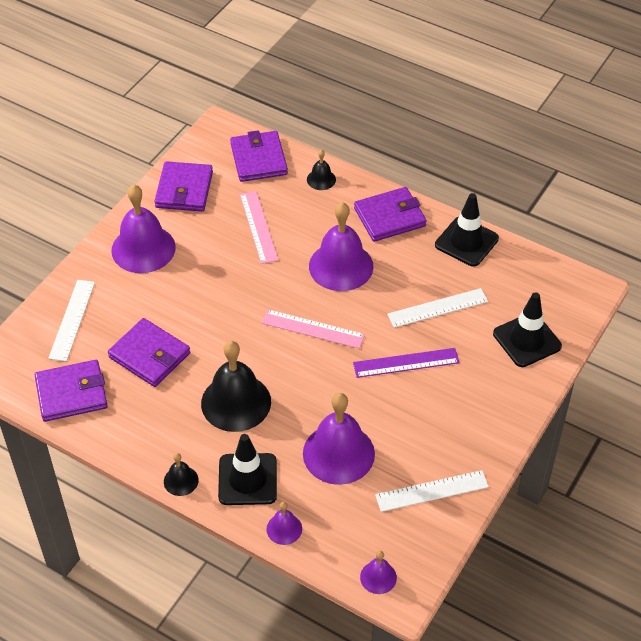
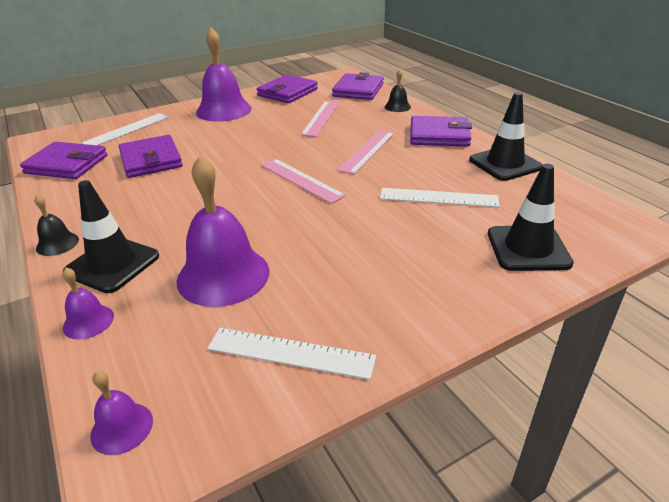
camera: 30 degrees right, 15 degrees down
black bell [201,341,271,432] -> none
purple bell [309,202,373,291] -> pink ruler [337,130,395,175]
purple ruler [353,348,460,378] -> none

